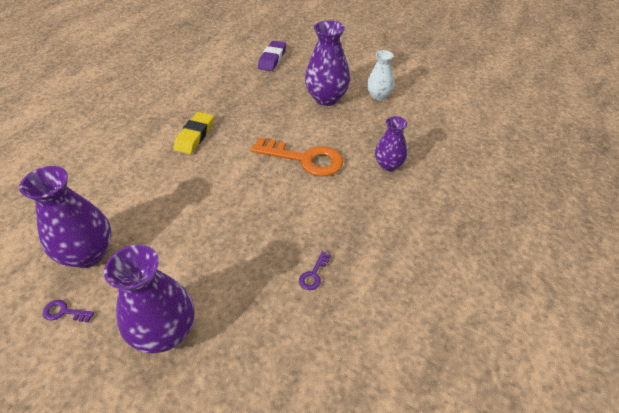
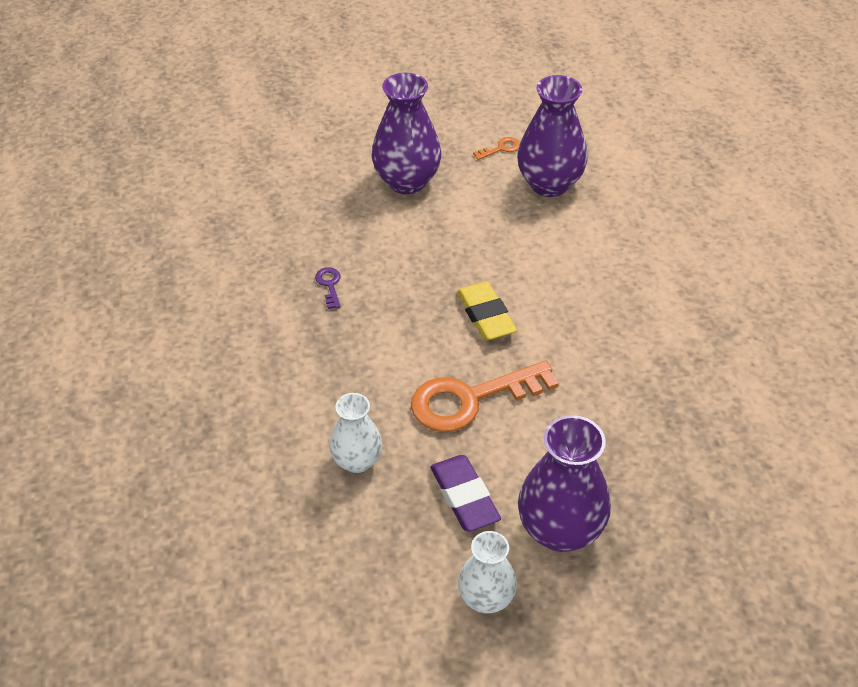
camera: 140 degrees right, 0 degrees up
purple key [43,300,94,322] -> orange key [473,137,520,160]
yellow eraser [173,112,214,154] -> yellow eraser moved to [457,281,517,341]
purple eraser [258,41,286,71] -> purple eraser moved to [430,455,501,532]
purple vase [375,116,407,171] -> white vase [329,393,382,473]

